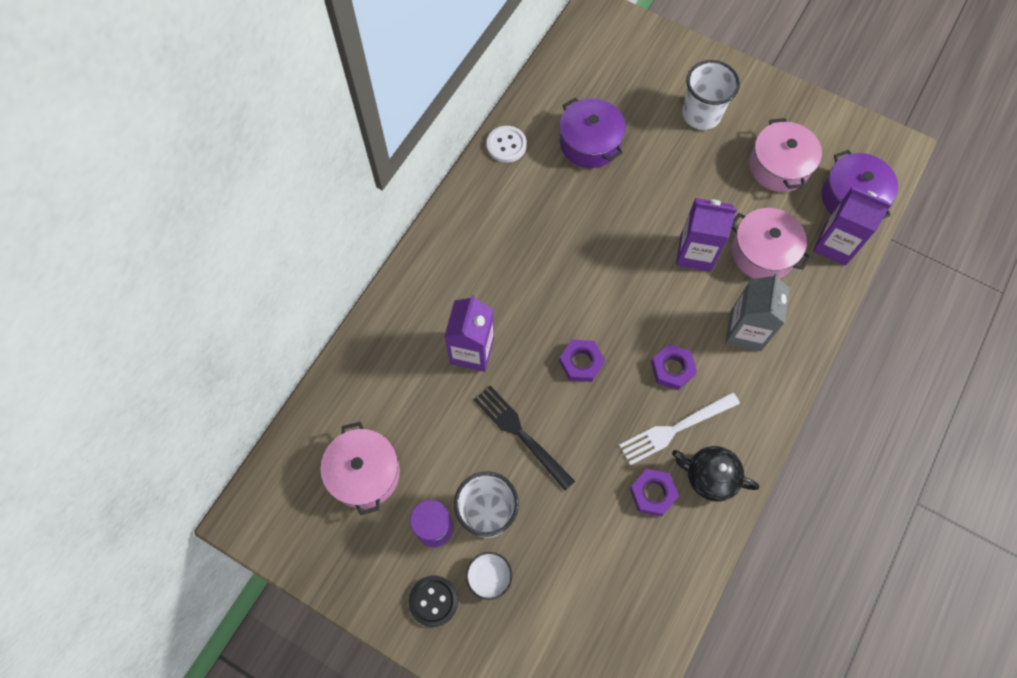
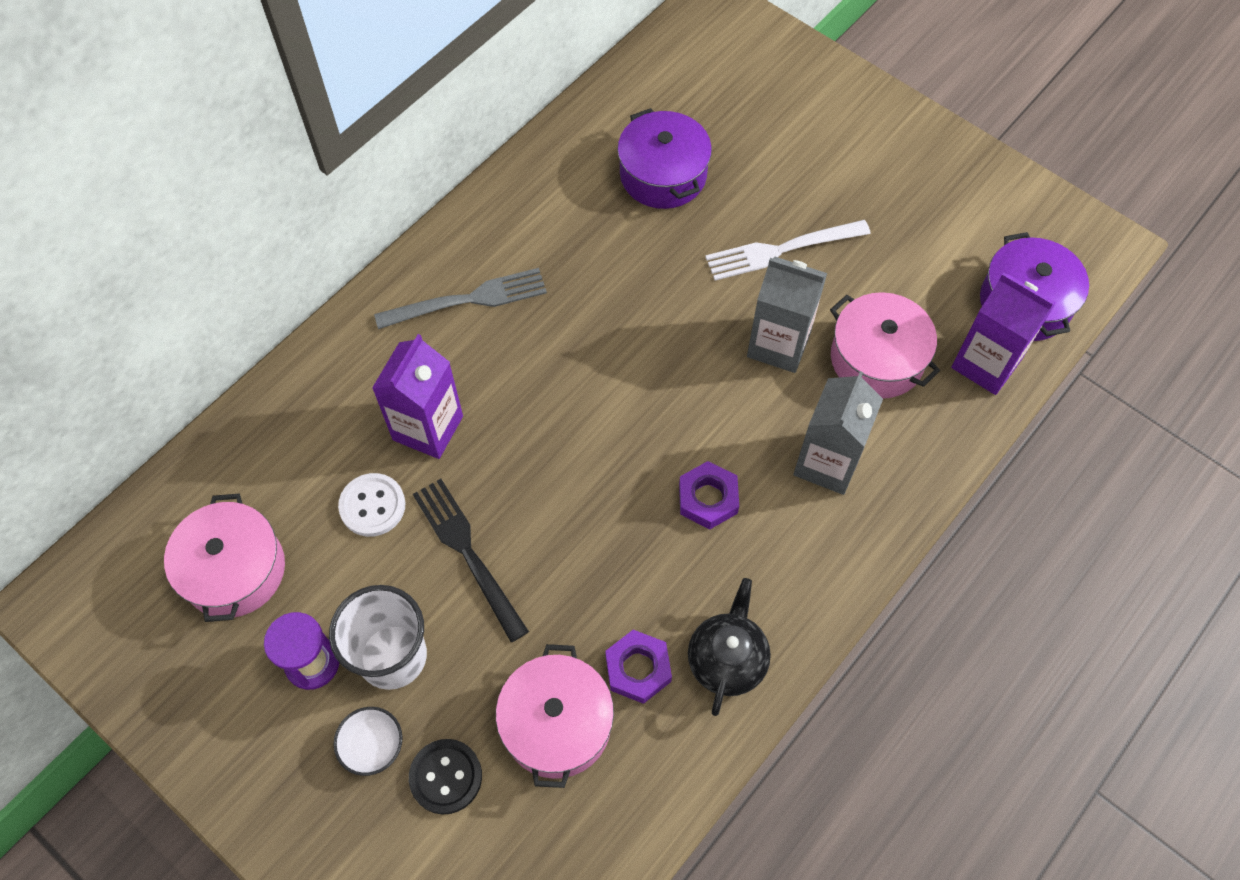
camera: 10 degrees right, 5 degrees down
black button [408,576,458,627] -> black button moved to [409,739,482,814]
white button [487,126,527,163] -> white button moved to [338,473,405,537]
purple nut [559,340,605,382] -> none
white fork [619,392,740,465] -> white fork moved to [705,220,871,281]
black teapot [672,446,759,502] -> black teapot turned 75 degrees clockwise [688,578,771,716]
purple carton [676,198,737,272] -> grey carton [747,257,827,373]
white cup [682,60,740,130] -> none
pink pot [749,118,822,192] -> pink pot moved to [496,644,614,788]
none -> grey fork [374,268,547,329]

